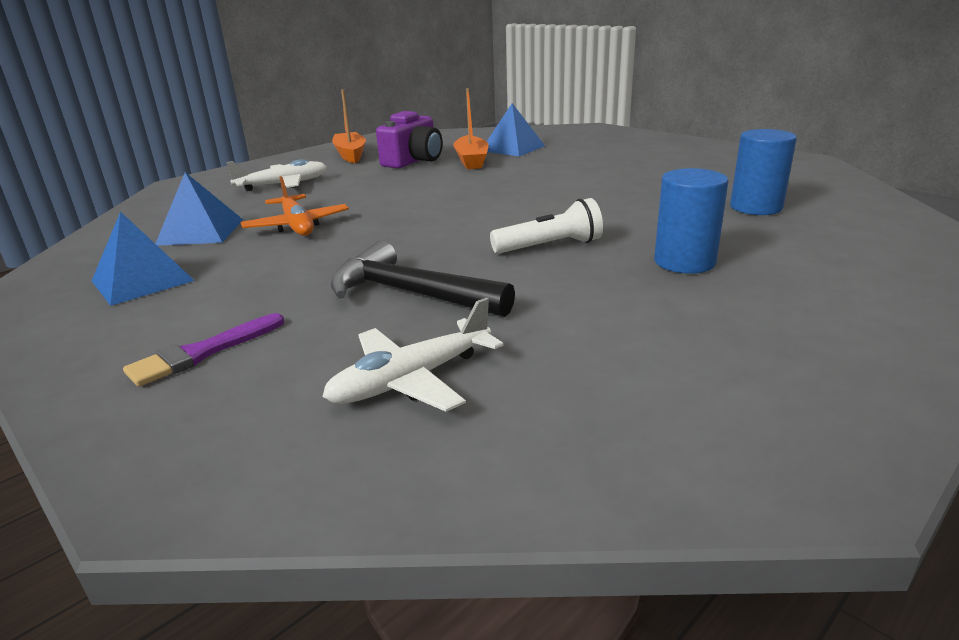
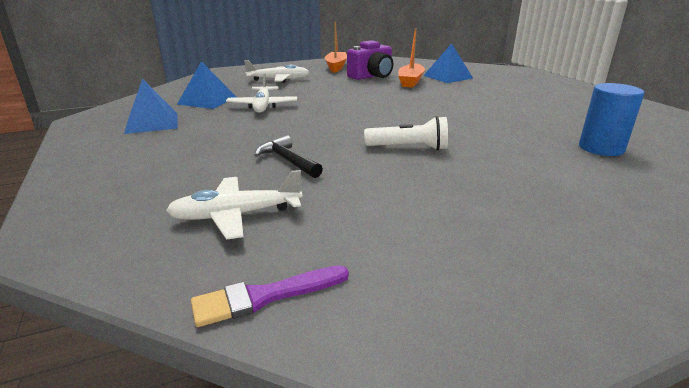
camera: 20 degrees right, 0 degrees up
purple brush [123,313,284,387] -> purple brush moved to [191,265,349,327]
orange plane [241,176,349,236] -> white plane [226,73,297,113]
black hammer [331,241,515,317] -> black hammer [254,135,323,178], size x0.65
blue cylinder [654,168,728,273] -> none

